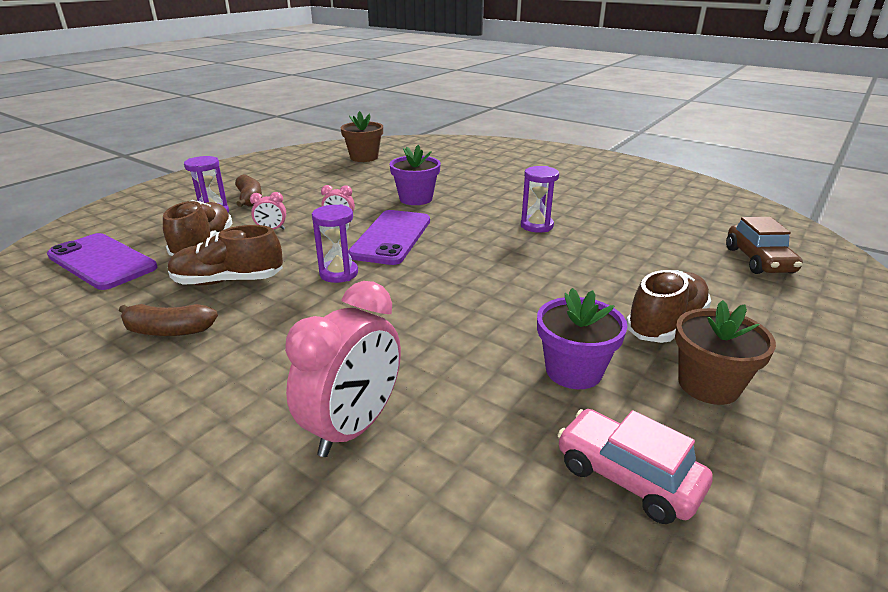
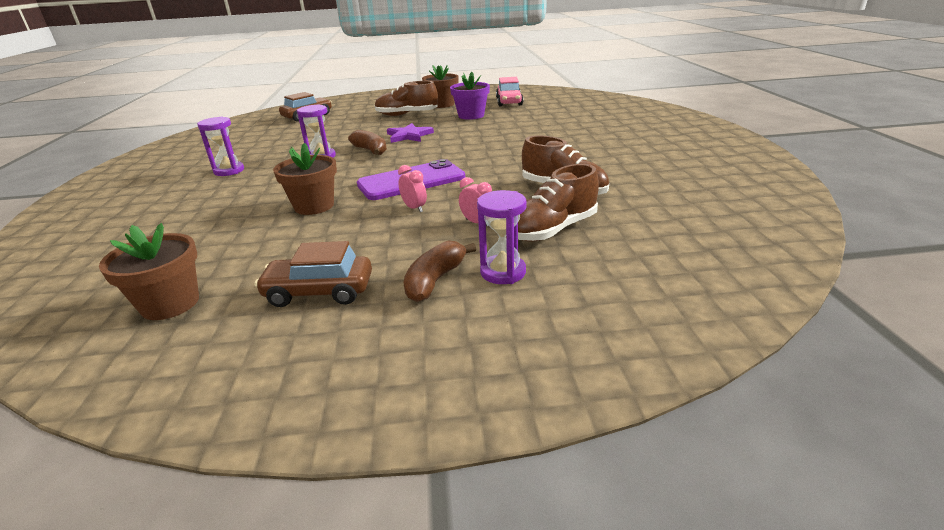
camera: 130 degrees left, 0 degrees up
purple phone [47,233,158,290] -> none
brown banana [119,304,218,336] -> brown banana moved to [348,130,387,155]
pink clock [285,281,401,457] -> none
purple hourglass [312,204,358,283] -> purple hourglass moved to [197,117,244,176]
purple flower pot [389,145,441,205] -> brown flower pot [273,143,337,215]
none -> brown car [255,241,372,307]
none -> purple star [387,123,434,143]

